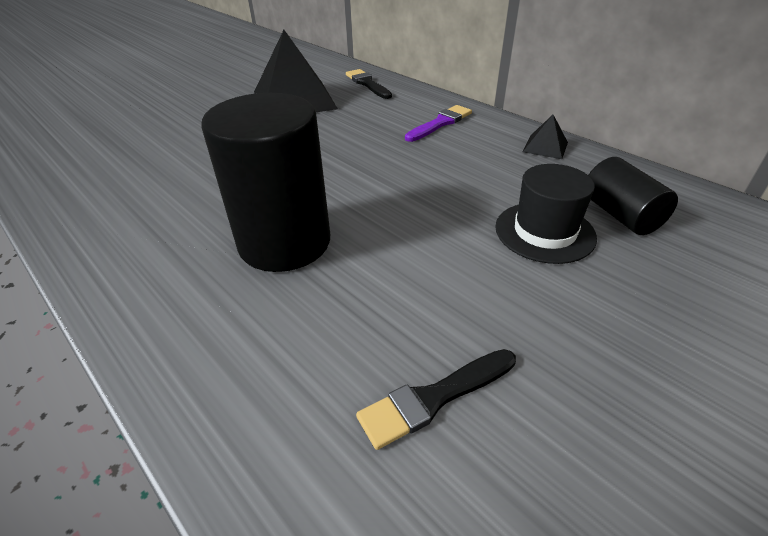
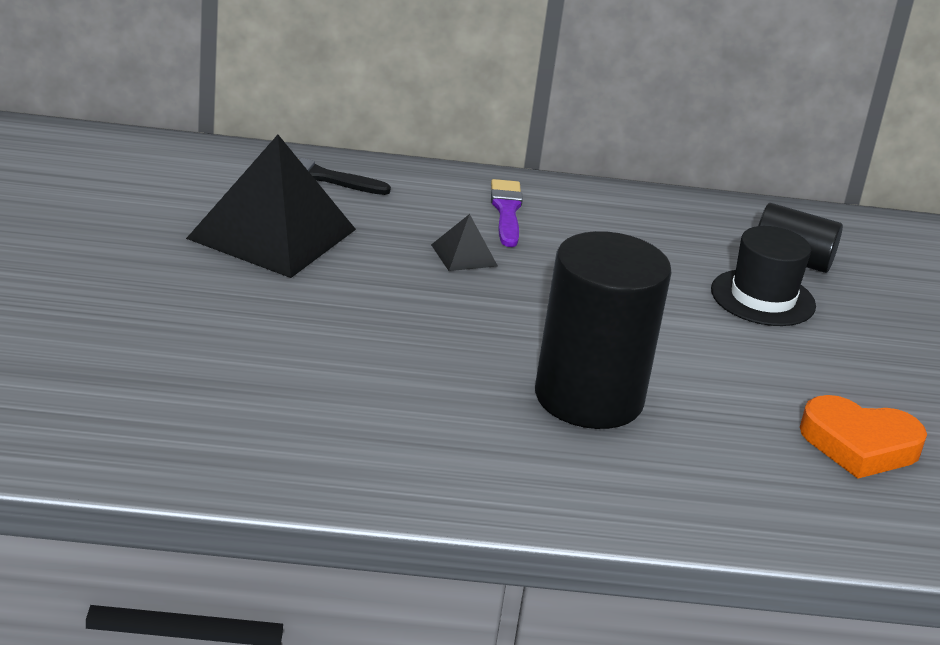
camera: 50 degrees left, 10 degrees down
black brush [356,349,516,450] -> orange heart [800,395,927,479]
black pyramid [523,115,568,159] -> black pyramid moved to [431,214,498,271]

